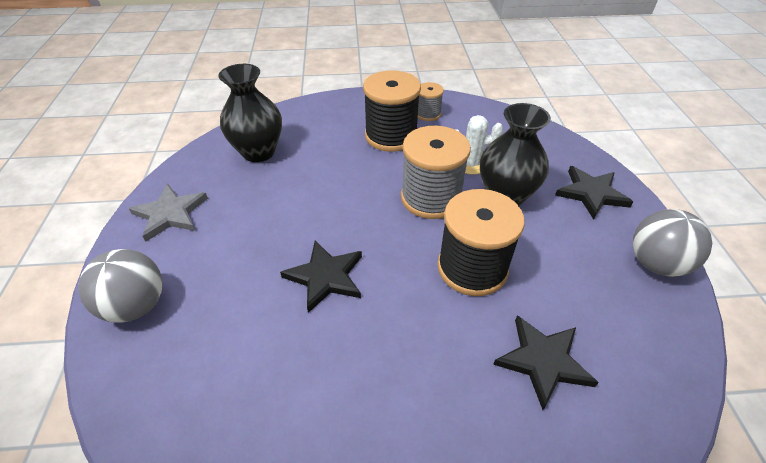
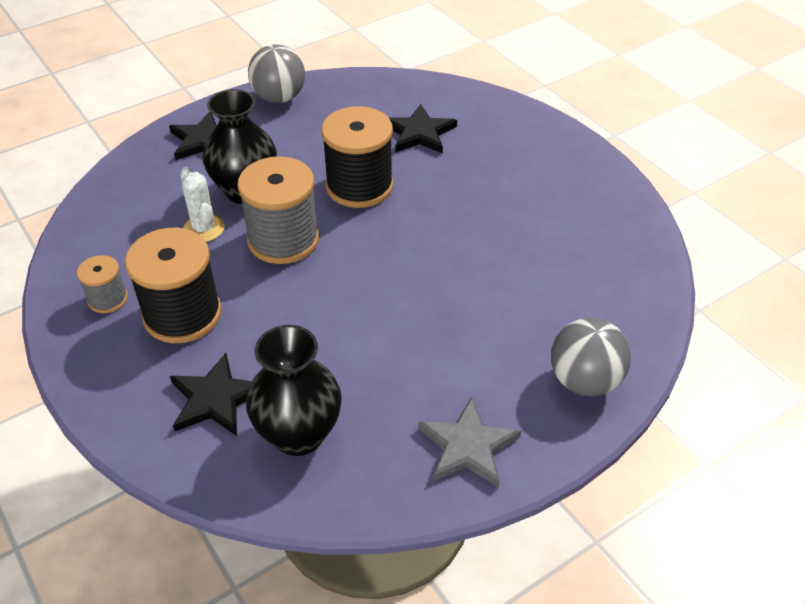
camera: 120 degrees left, 0 degrees up
black star [280,241,362,313] -> black star moved to [170,353,252,436]

